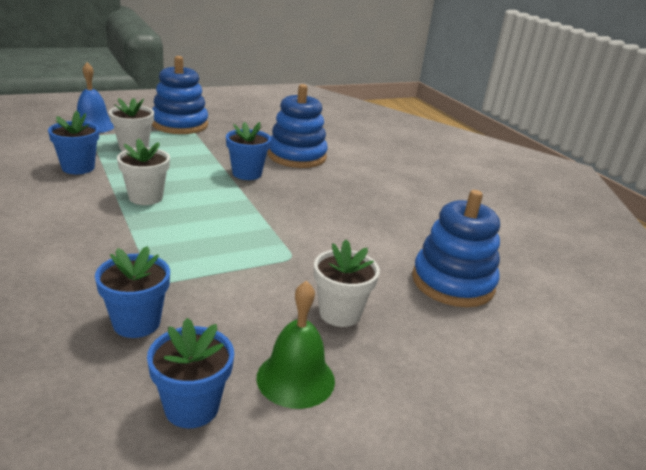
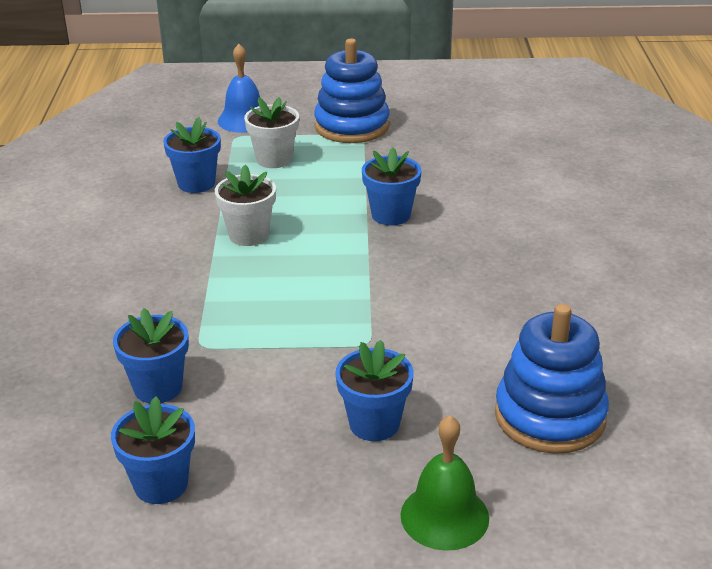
camera: 30 degrees right, 5 degrees up
green bell [256,281,335,409] -> green bell moved to [400,415,489,551]
blue stacking toy [268,84,328,168] -> none
white flower pot [314,240,380,327] -> blue flower pot [335,340,414,441]

